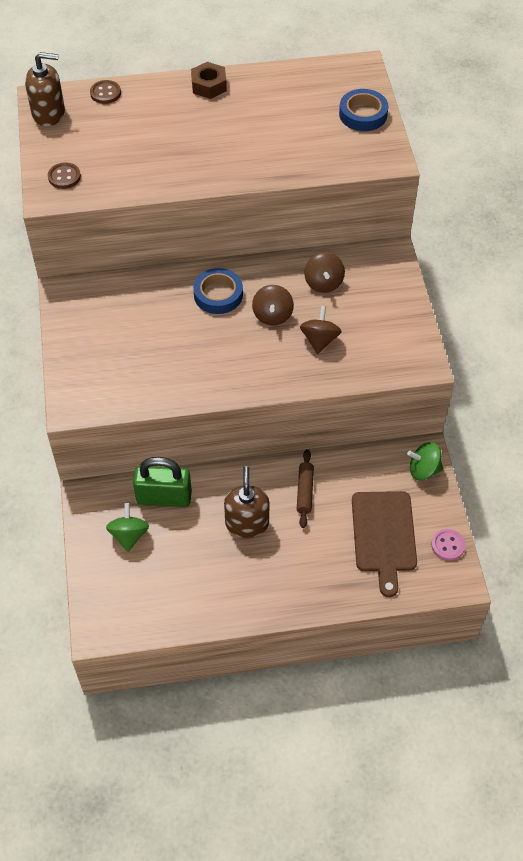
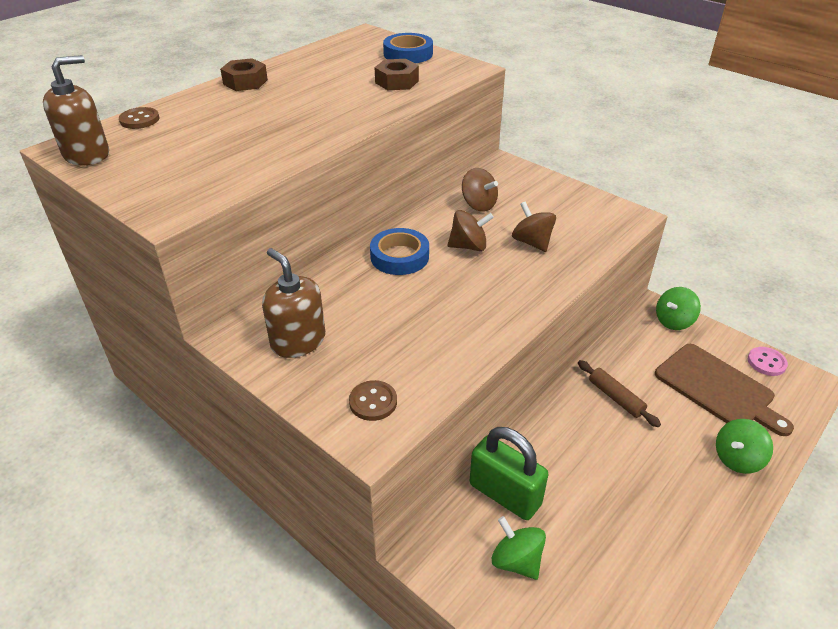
camera: 40 degrees left, 15 degrees down
brown button [48,162,81,189] -> brown button moved to [349,380,397,421]
green padlock [133,457,192,507] -> green padlock turned 75 degrees clockwise [470,427,549,520]
brown soap dispenser [224,466,269,538] -> brown soap dispenser moved to [262,248,325,358]
brown spinning top [252,285,294,326] -> brown spinning top turned 60 degrees counterclockwise [448,210,494,251]
none -> brown nut [374,59,419,90]
none -> green spinning top [716,419,773,474]

